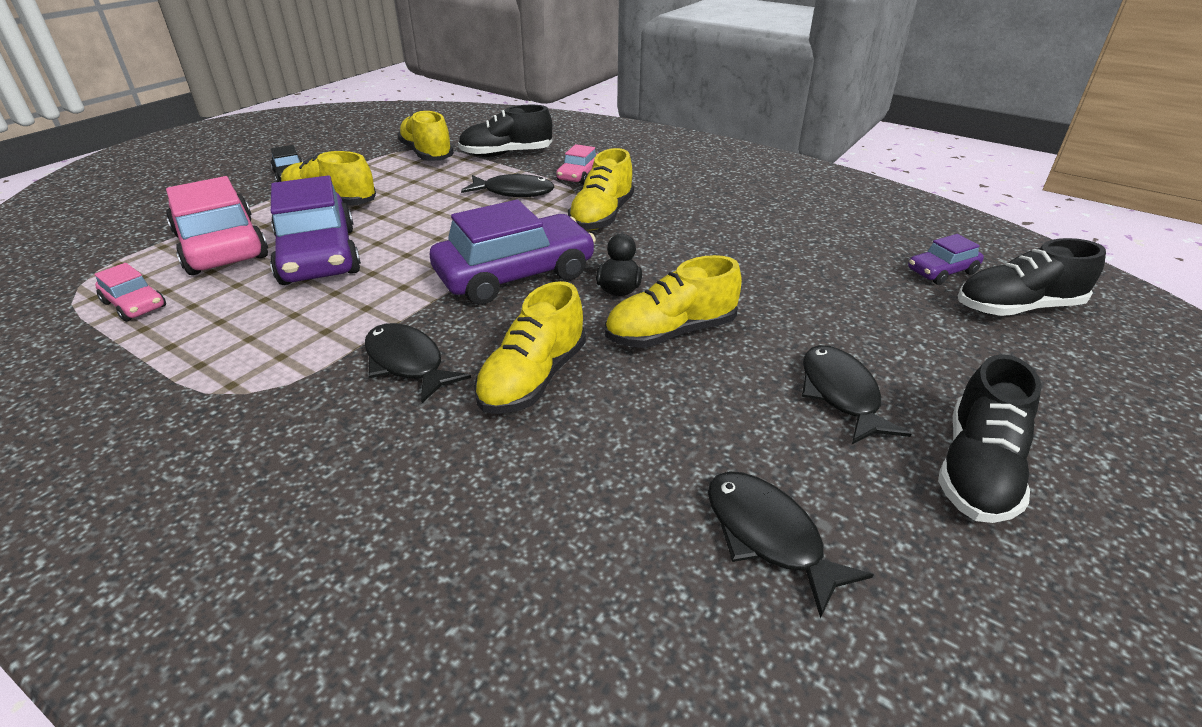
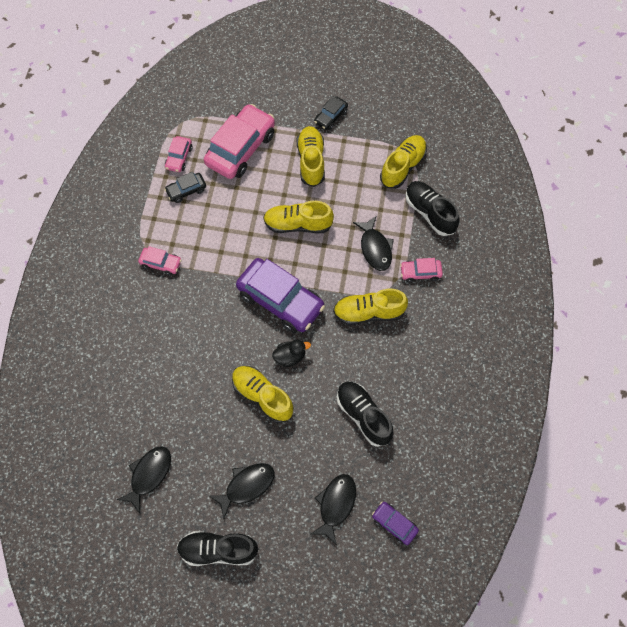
camera: 65 degrees right, 30 degrees up
purple car [270,175,361,285] -> none
black fish [364,323,471,403] -> black fish moved to [310,474,356,545]
yellow shoe [474,281,586,414] -> yellow shoe moved to [263,201,334,233]
black shoe [958,238,1106,316] -> black shoe moved to [337,381,394,447]
none -> pink car [138,246,182,276]
none -> black car [164,172,206,203]

